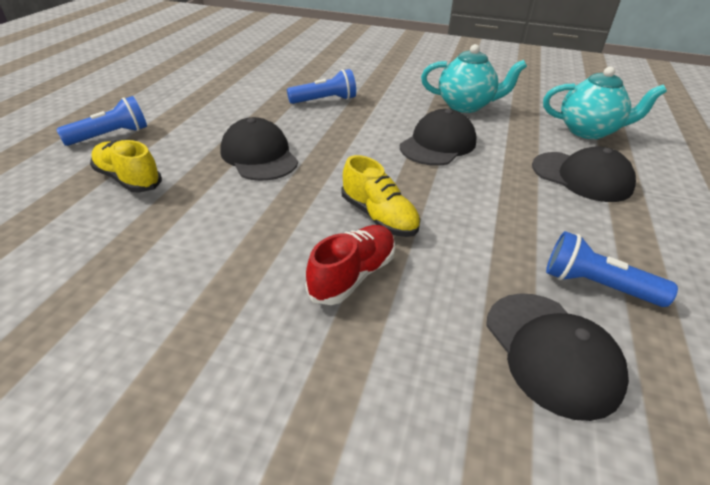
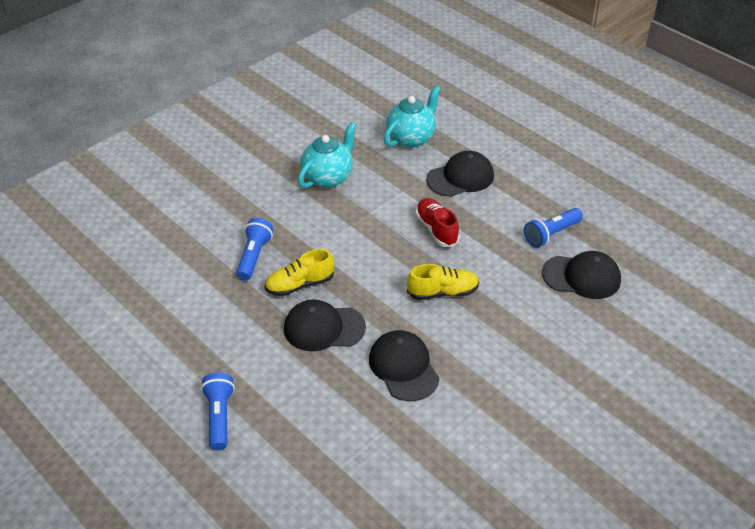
camera: 60 degrees left, 5 degrees up
yellow shoe [90,140,162,192] -> yellow shoe moved to [265,249,334,296]
red shoe [305,225,395,305] -> red shoe moved to [416,198,460,247]
black cap [400,109,477,166] -> black cap moved to [369,330,440,401]

